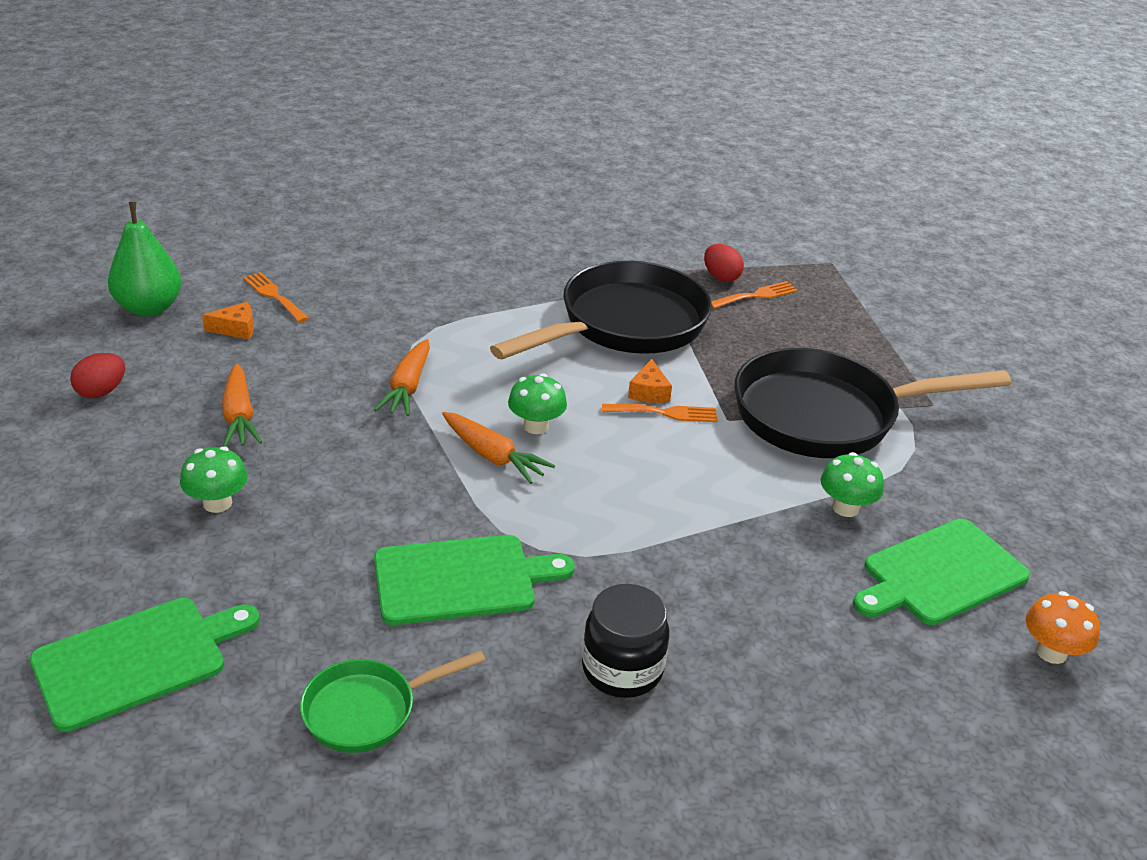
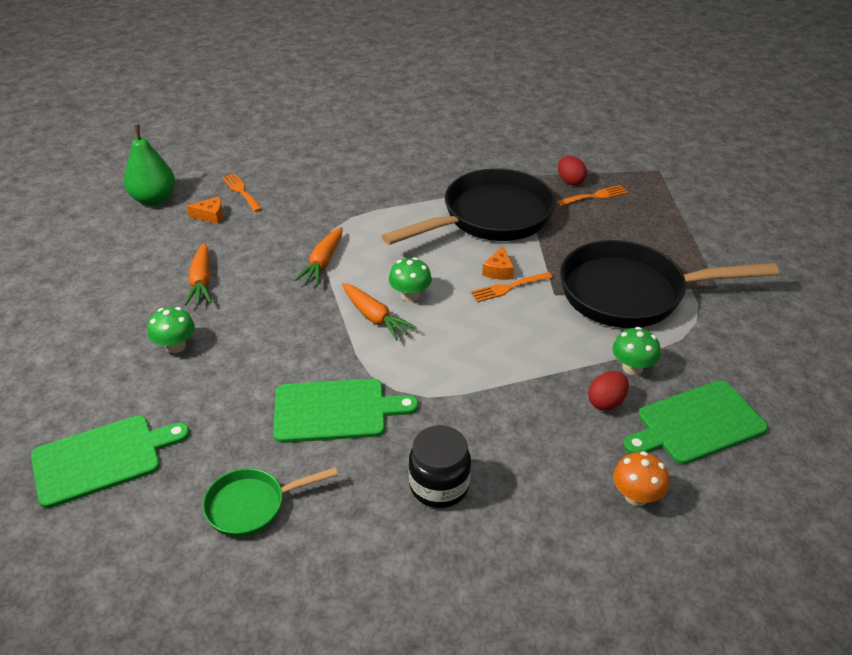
camera: 10 degrees right, 5 degrees up
red egg [70,353,125,398] -> red egg moved to [588,371,629,411]
orange fork [602,404,718,422] -> orange fork turned 150 degrees clockwise [471,272,553,302]
orange mushroom [1026,591,1100,664] -> orange mushroom moved to [613,451,669,506]

